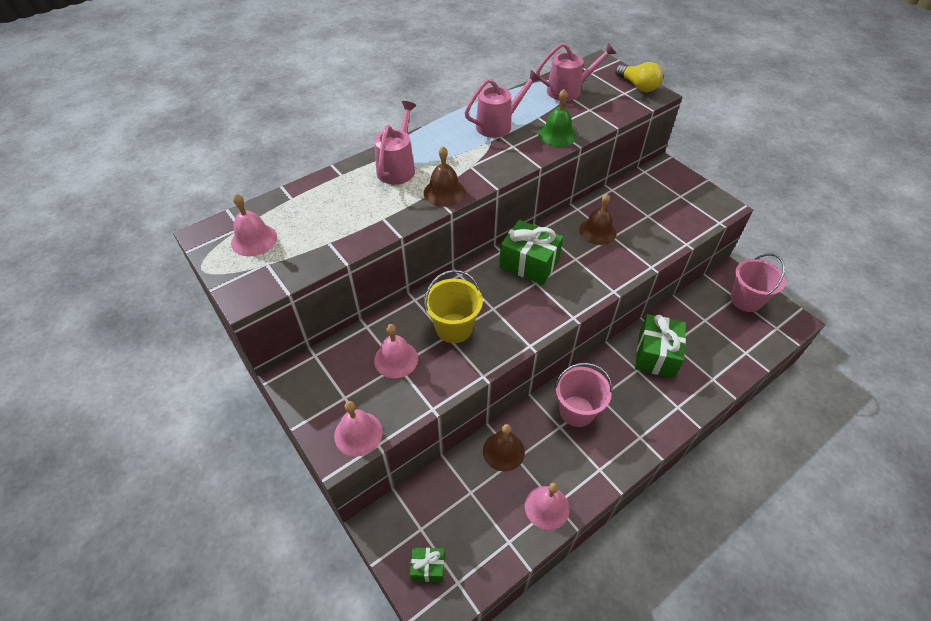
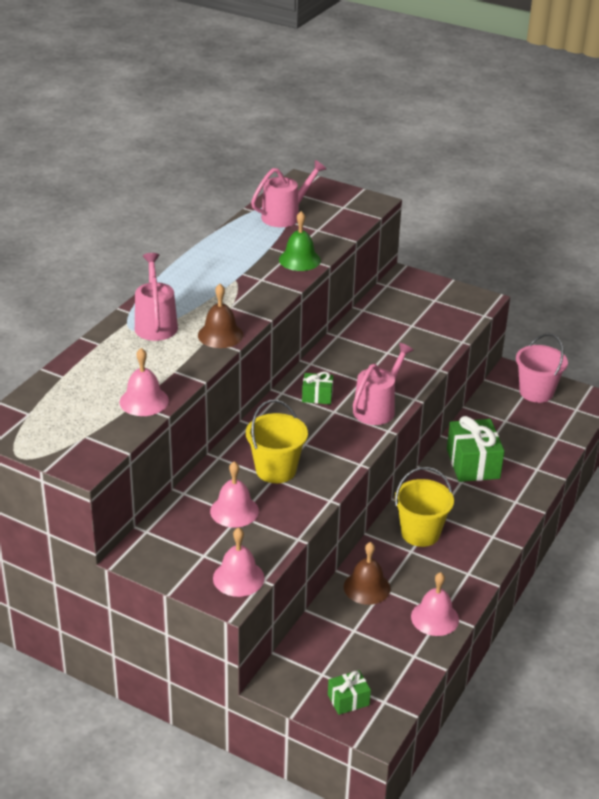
camera: 25 degrees left, 15 degrees down
pink bell [231,194,277,256] -> pink bell moved to [120,348,169,416]
pink watering can [465,70,541,138] -> pink watering can moved to [353,343,414,425]
green gift [499,220,563,285] -> green gift [302,371,333,404], size x0.53
pink bucket [554,363,612,427] -> yellow bucket [395,467,454,547]
brown bell [579,194,617,245] -> none
yellow light bulb [615,62,663,92] -> none

